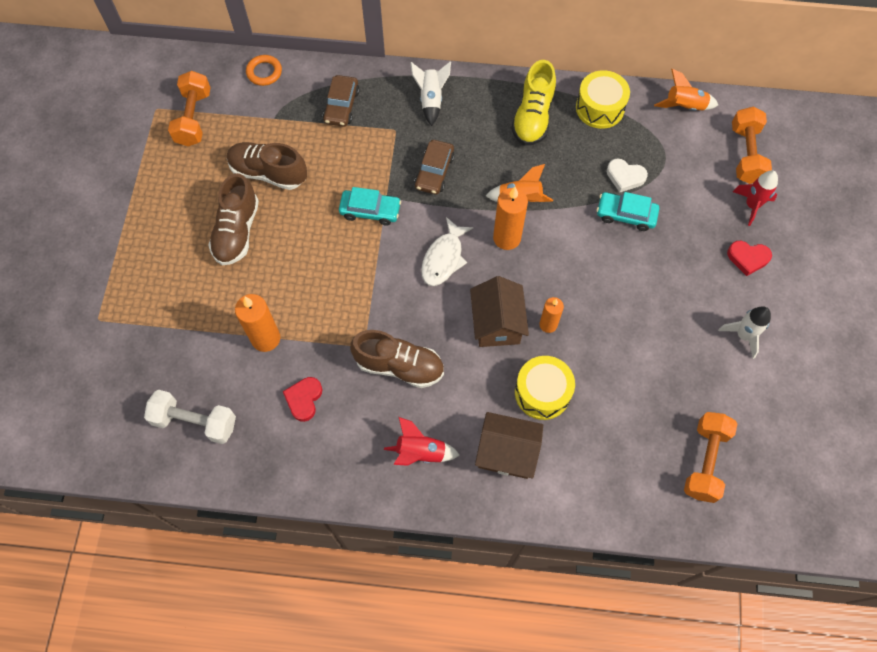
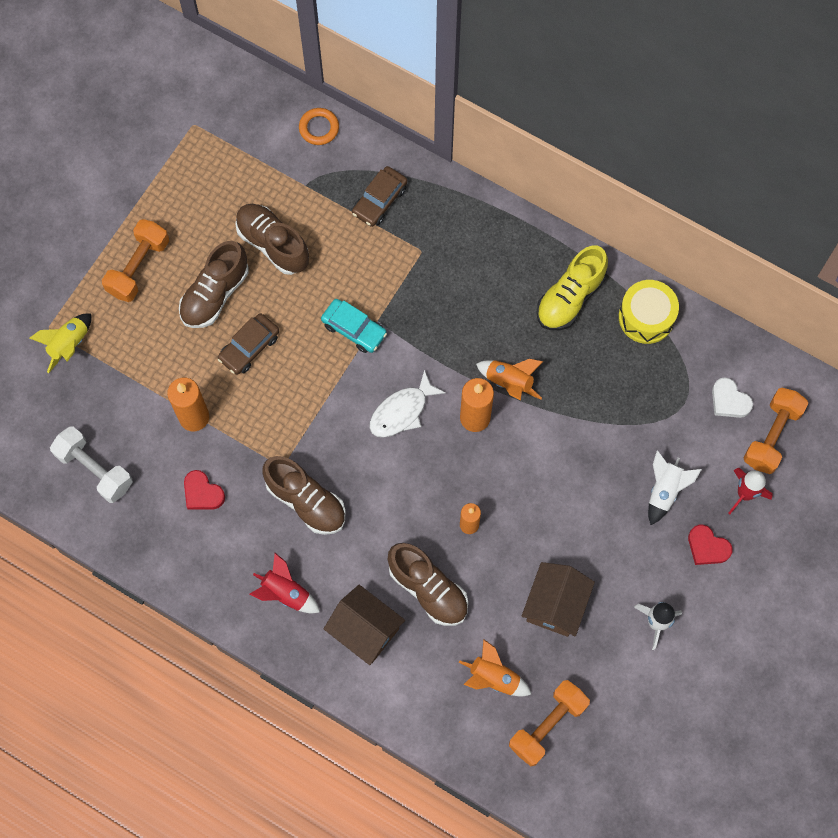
camera: 25 degrees right, 5 degrees up
orange dumbbell [168,71,211,146] -> orange dumbbell moved to [102,219,169,302]
red heart [283,377,322,422] -> red heart turned 90 degrees counterclockwise [184,470,225,510]
white rocket [410,62,451,126] -> white rocket moved to [648,451,702,525]
brown car [414,140,455,195] -> brown car moved to [218,313,279,375]
brown house [470,276,529,347] -> brown house moved to [522,562,595,637]
yellow drum [515,356,575,420] -> brown shoe [388,543,468,626]
turquoise car [597,192,659,231] -> none
white heart [607,158,648,192] -> white heart moved to [712,378,753,418]
orange rocket [654,69,718,111] -> orange rocket moved to [459,639,531,696]
none -> yellow rocket [30,314,92,373]

